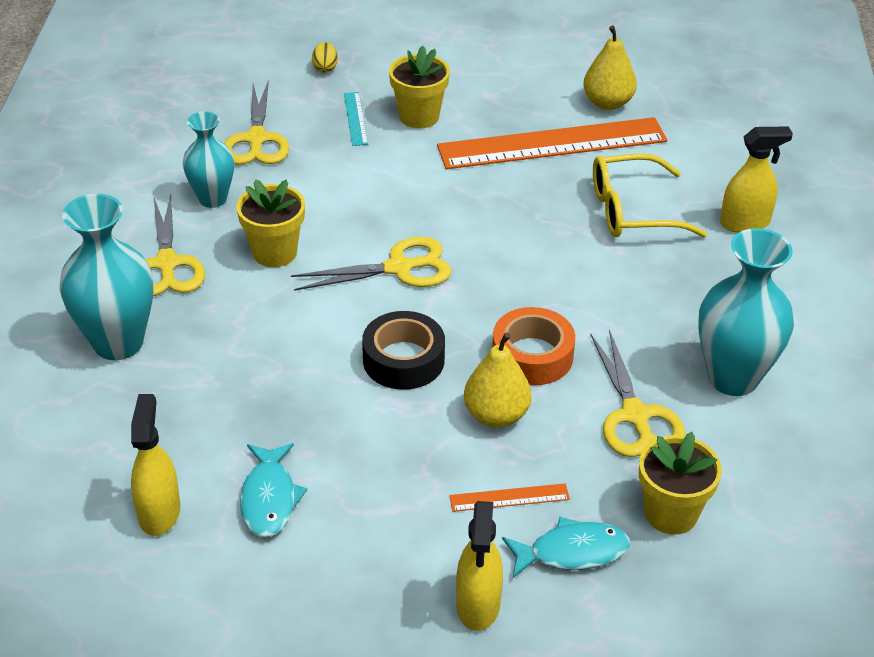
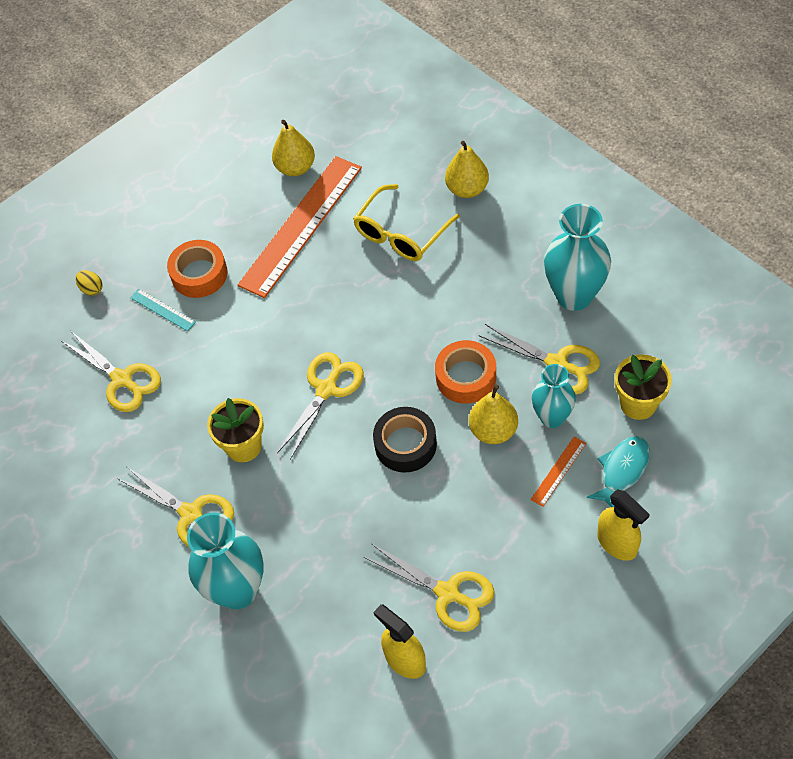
camera: 40 degrees left, 15 degrees up
turquoise vase [183,111,234,208] -> turquoise vase moved to [532,364,576,428]
turquoise fish [240,443,307,537] -> yellow scissors [364,544,495,632]
yellow flower pot [389,46,450,129] -> orange tape [167,240,228,298]
yellow spray bottle [720,127,793,233] -> yellow pear [445,141,489,198]

